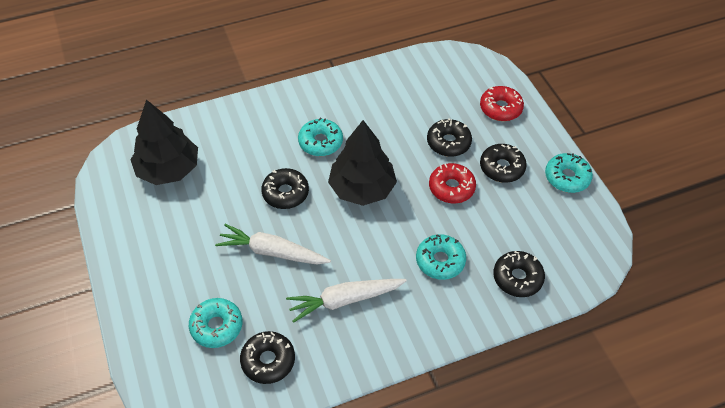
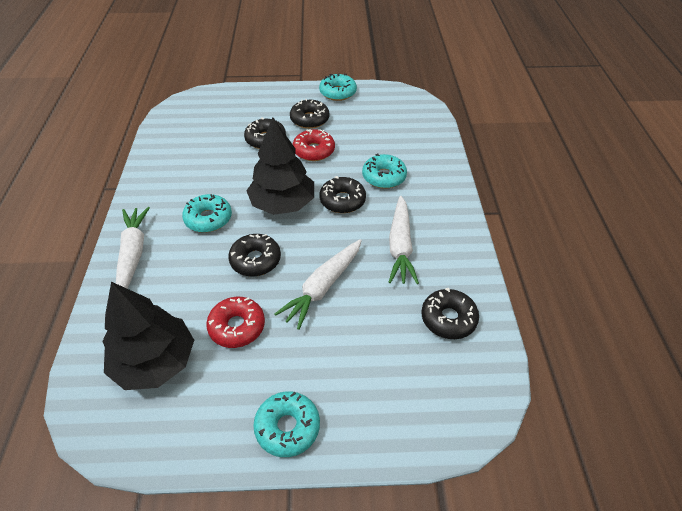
camera: 70 degrees left, 5 degrees down
turquoise donut [189,298,243,348] -> turquoise donut moved to [253,391,320,457]
red donut [480,86,524,121] -> red donut moved to [206,297,265,348]
black donut [493,251,545,297] -> black donut moved to [319,176,366,213]
none -> white carrot [116,207,150,289]

